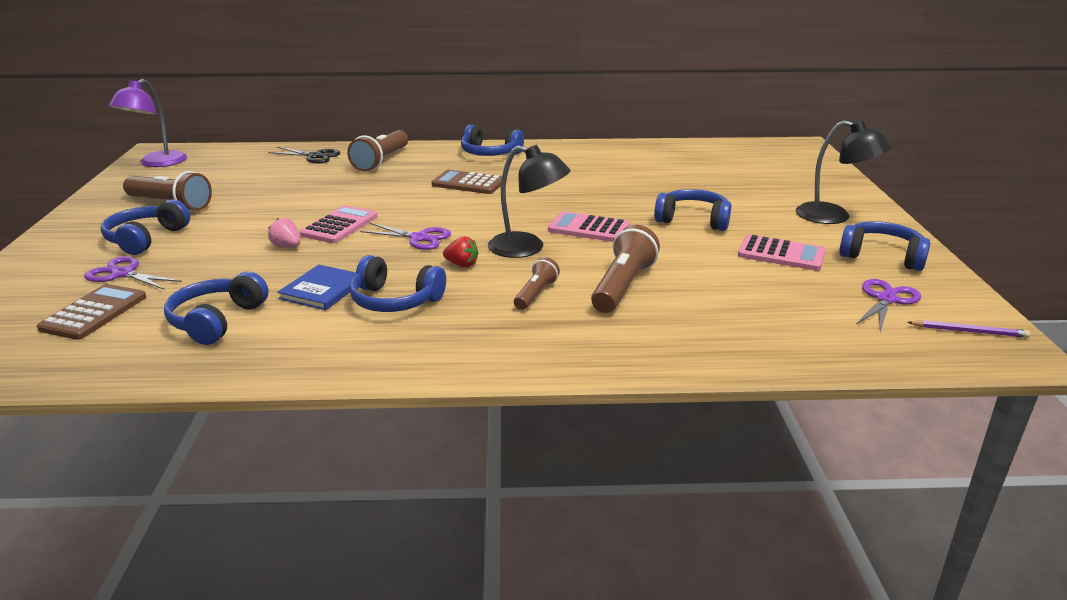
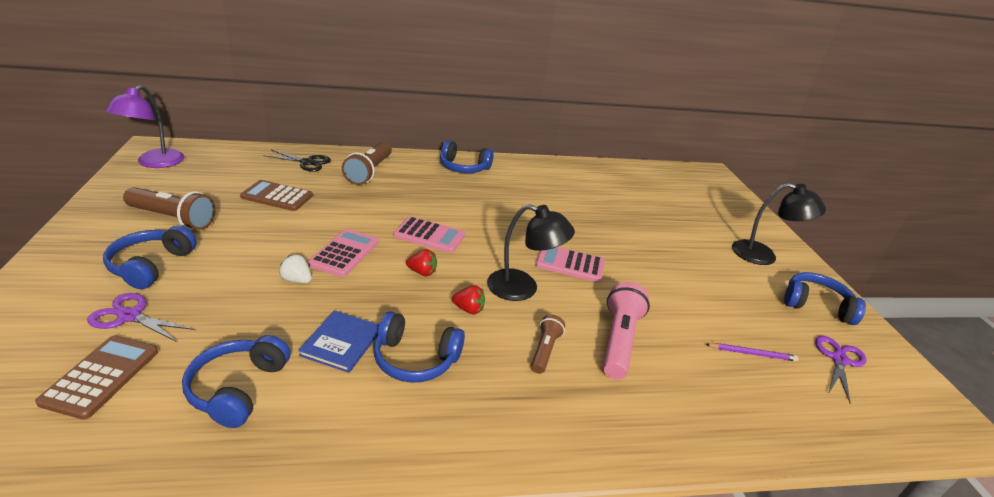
camera: 10 degrees left, 5 degrees up
pink strawberry [268,218,300,247] -> white strawberry [279,255,312,283]
purple scissors [360,223,451,250] -> red strawberry [406,249,437,276]
brown calculator [432,170,502,194] -> brown calculator moved to [240,180,313,211]
brown flashlight [591,225,660,313] -> pink flashlight [603,282,650,379]
blue headphones [654,189,731,231] -> none
pink calculator [738,235,826,271] -> pink calculator moved to [394,216,465,253]
purple pencil [907,320,1030,338] -> purple pencil moved to [706,343,799,361]

